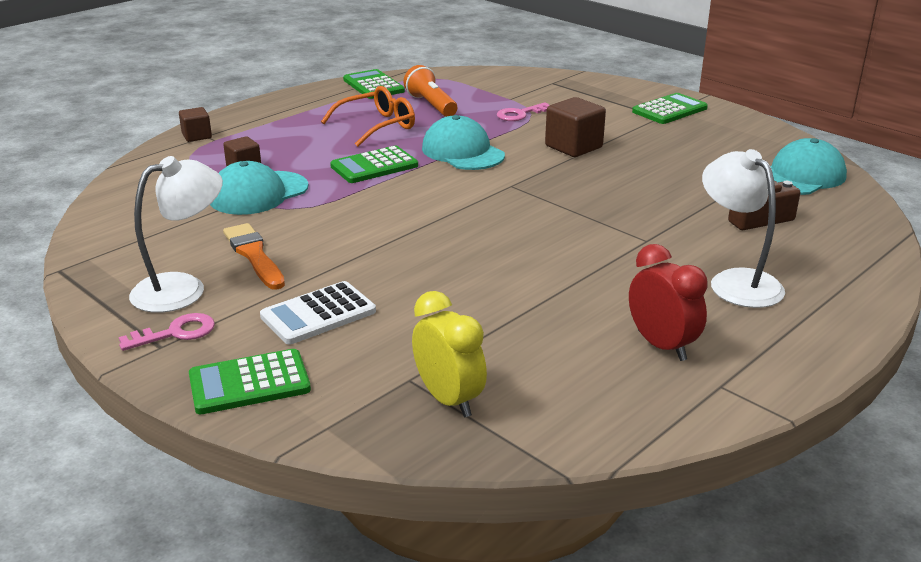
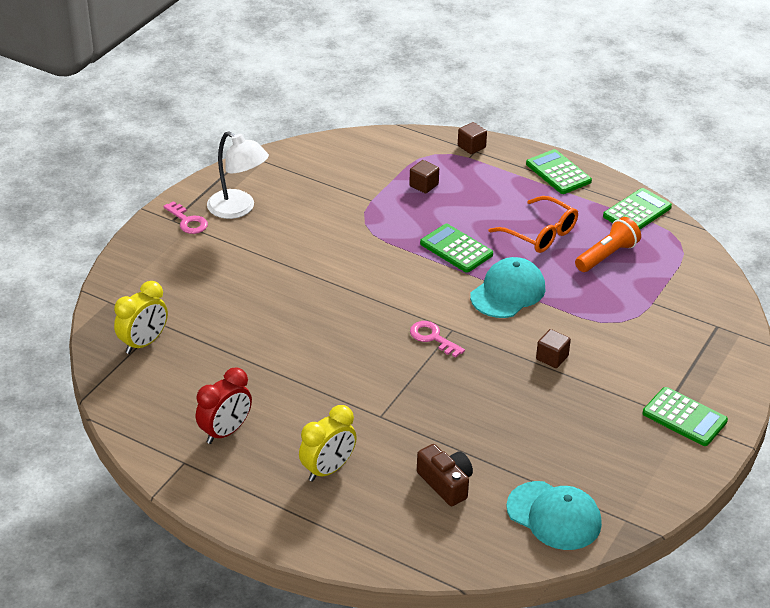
camera: 75 degrees right, 10 degrees up
green calculator [189,349,311,414] -> green calculator moved to [526,149,592,194]
turquoise cap [210,161,308,215] -> none
orange brush [223,223,285,290] -> none
white calculator [260,281,376,344] -> none
pink key [497,102,549,121] -> pink key moved to [410,321,465,357]
brown cube [545,97,606,157] -> brown cube [536,329,571,368], size x0.61
white lamp [702,149,785,308] -> yellow clock [299,405,357,482]

